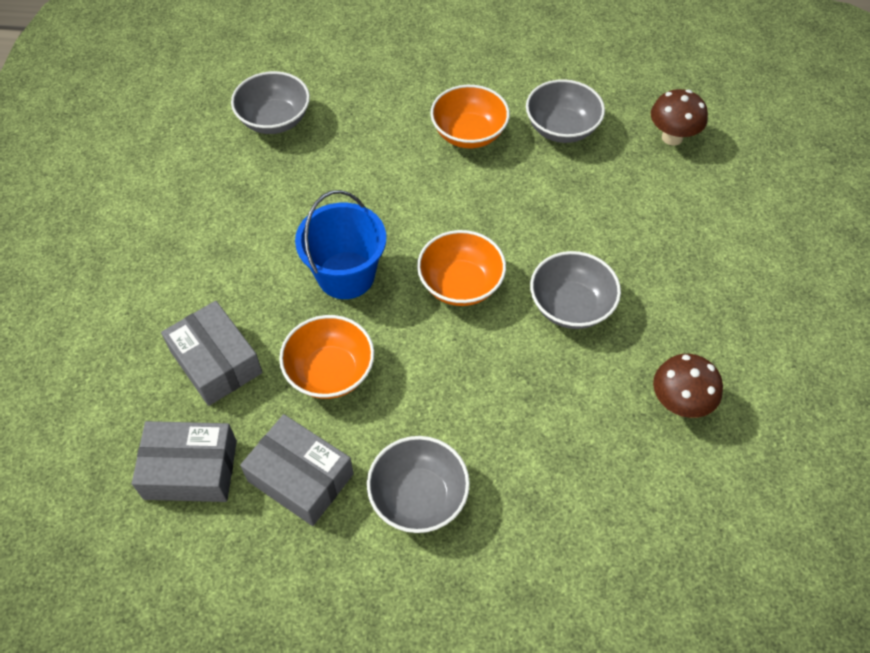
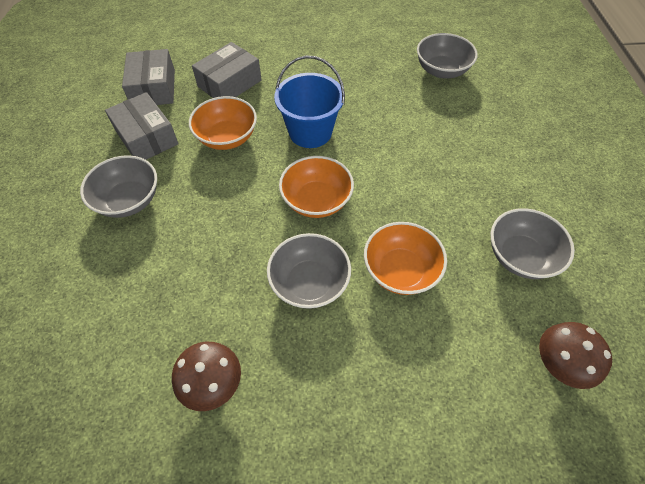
camera: 80 degrees right, 0 degrees up
grey box [240,414,354,526] -> grey box turned 60 degrees counterclockwise [105,92,179,160]
orange bowl [430,85,510,148] -> orange bowl moved to [364,222,447,295]

